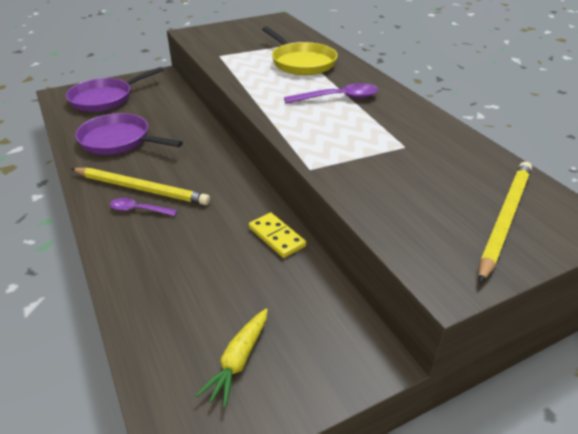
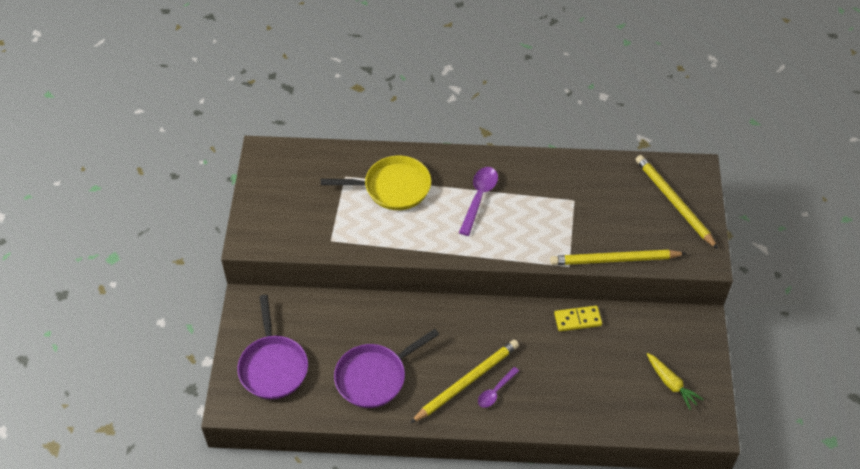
camera: 60 degrees left, 15 degrees up
none -> yellow pencil [550,250,687,265]

